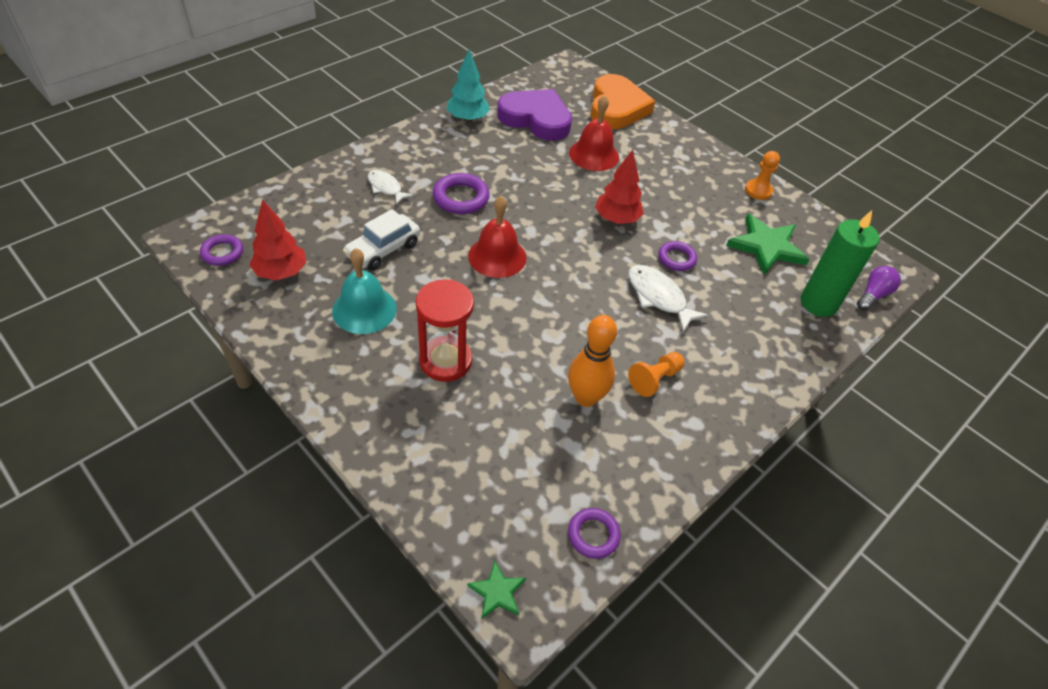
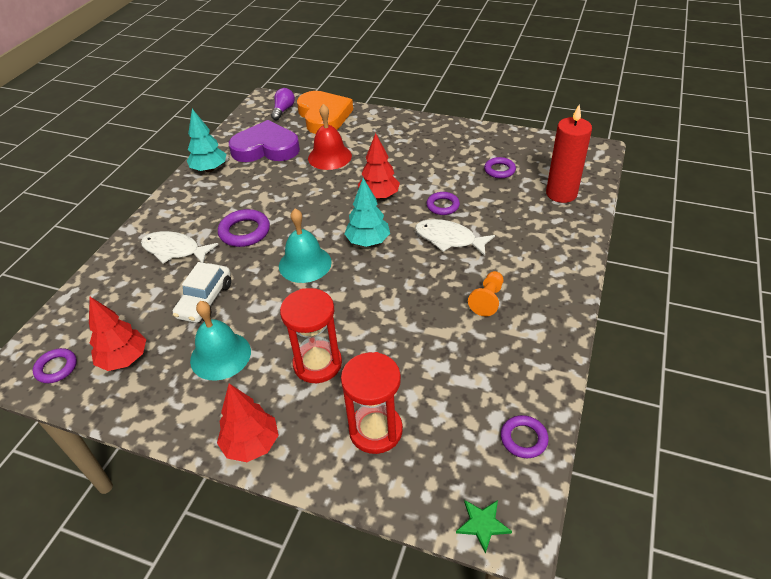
camera: 20 degrees left, 5 degrees down
white fish [367,170,414,205] -> white fish [141,231,218,263], size x1.51
red bell [468,196,527,278] -> turquoise bell [279,209,332,283]
orange bowling pin [568,315,617,407] -> none
green star [726,214,810,275] -> purple ring [484,157,516,178]
orange pawn [745,151,780,200] -> none
green candle [801,210,880,317] -> red candle [546,104,592,203]
purple light bulb [857,266,901,310] -> purple light bulb moved to [271,88,295,120]
none -> red tree [217,384,278,462]
none -> red hourglass [341,352,403,454]
none -> turquoise tree [344,178,390,247]

